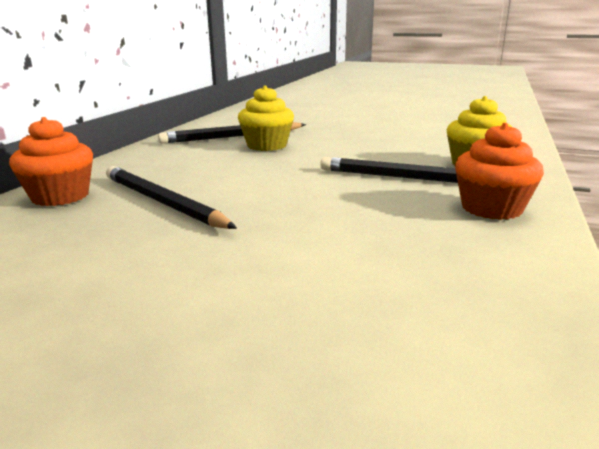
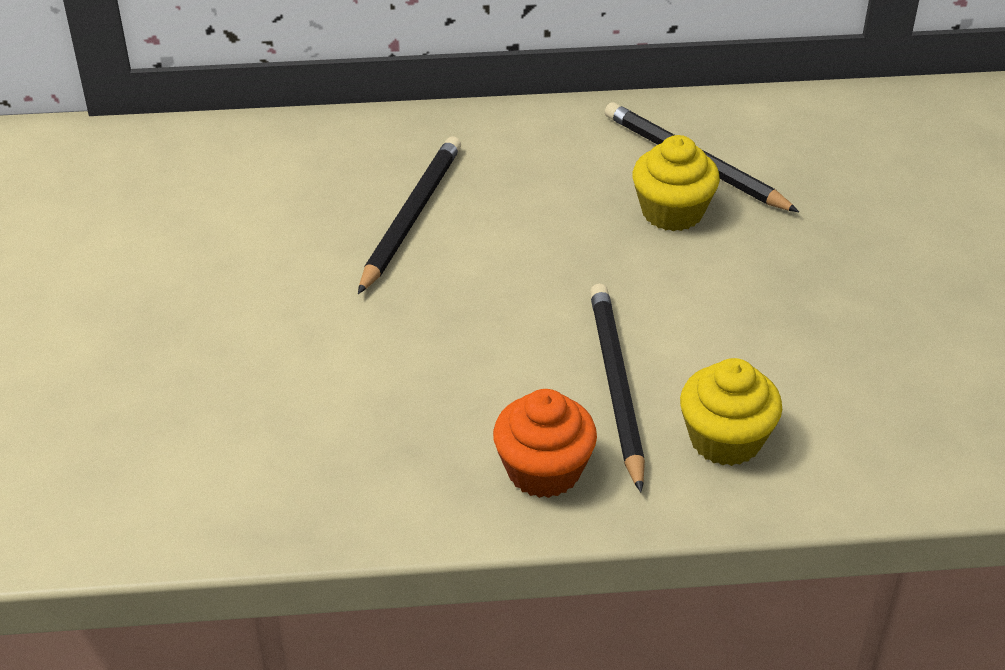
camera: 65 degrees right, 20 degrees up
orange cupcake [9,117,93,206] -> none

